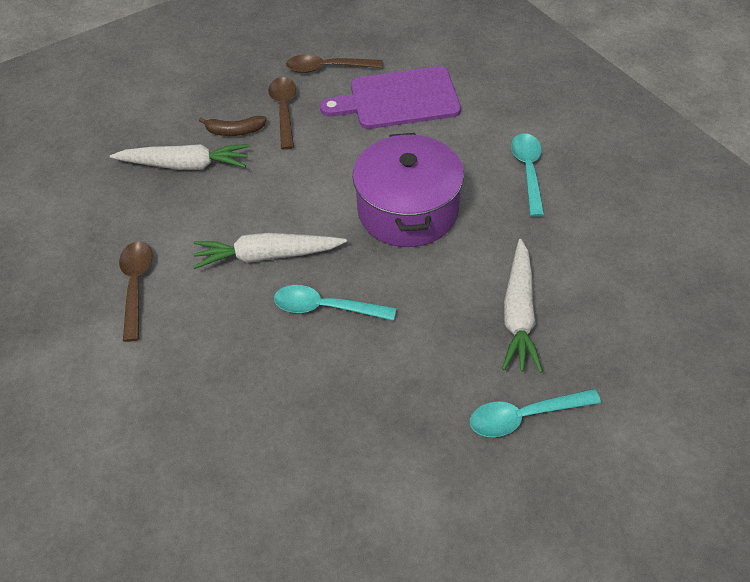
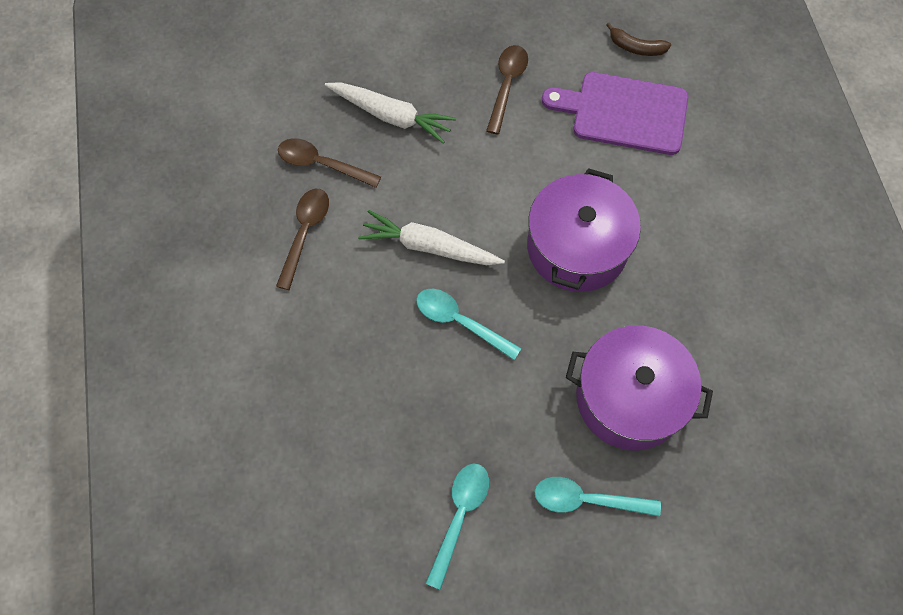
camera: 20 degrees right, 15 degrees up
brown banana [199,116,267,136] -> brown banana moved to [606,22,671,56]
brown spoon [286,54,383,73] -> brown spoon moved to [278,138,381,188]
white carrot [502,239,543,373] -> purple pot [566,325,713,450]
turquoise spoon [511,133,544,217] -> turquoise spoon moved to [425,463,489,590]

